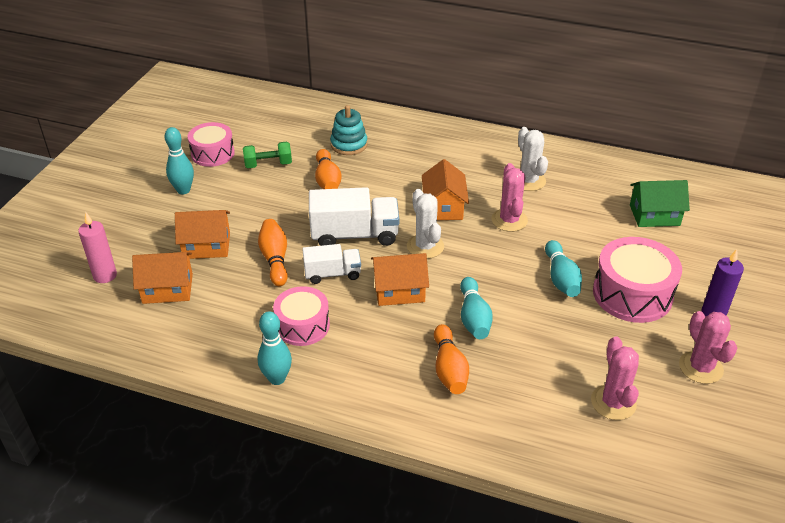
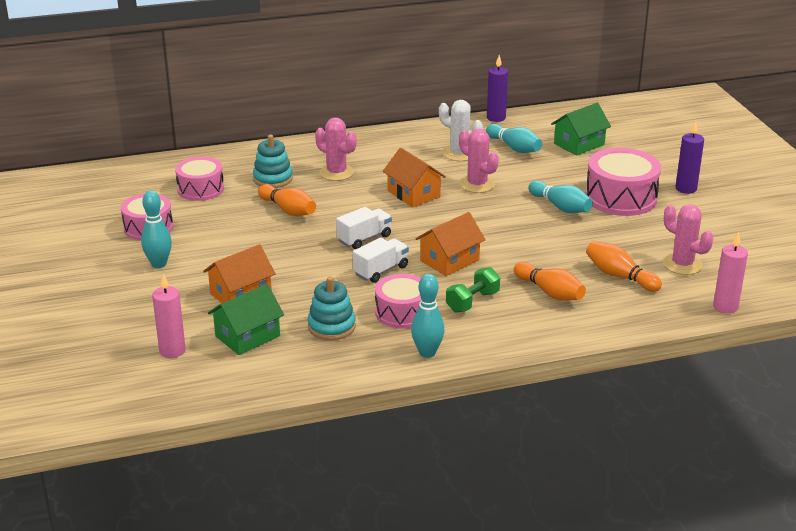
camera: 35 degrees left, 10 degrees down
orange house [132,252,193,304] -> green house [208,284,284,355]
green dumbbell [243,142,292,168] -> green dumbbell moved to [446,267,500,312]
orange bowling pin [258,219,288,286] -> orange bowling pin moved to [586,241,662,292]
white truck [309,187,399,246] -> white truck [336,207,392,249], size x0.61
white cactus [407,189,444,259] -> none
turquoise bowling pin [460,277,493,339] -> turquoise bowling pin moved to [486,124,542,153]
pink cactus [679,311,738,384] -> pink cactus moved to [315,118,357,181]
none -> pink drum [175,156,224,201]
none -> turquoise stacking toy [308,276,356,340]
none -> purple candle [487,55,508,122]
none -> pink candle [713,232,748,314]

